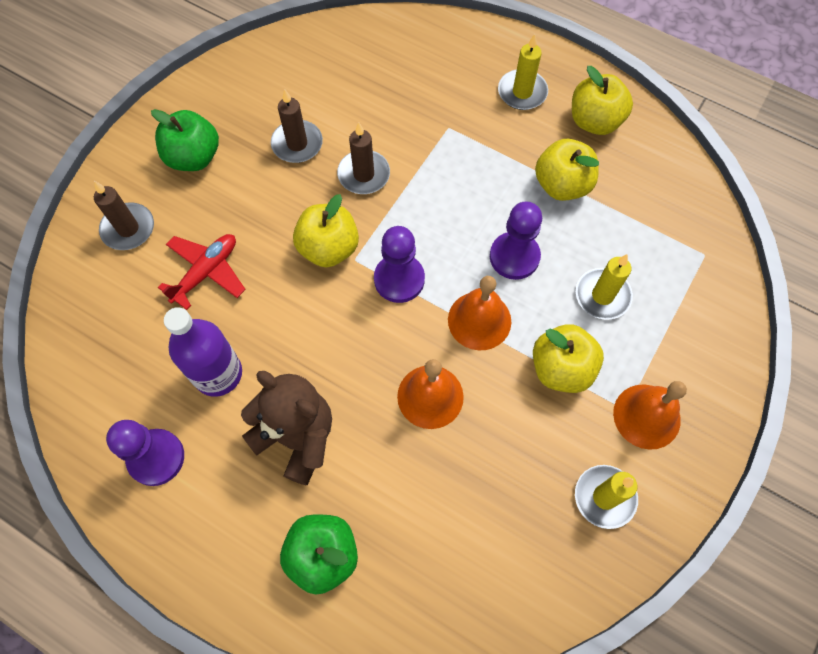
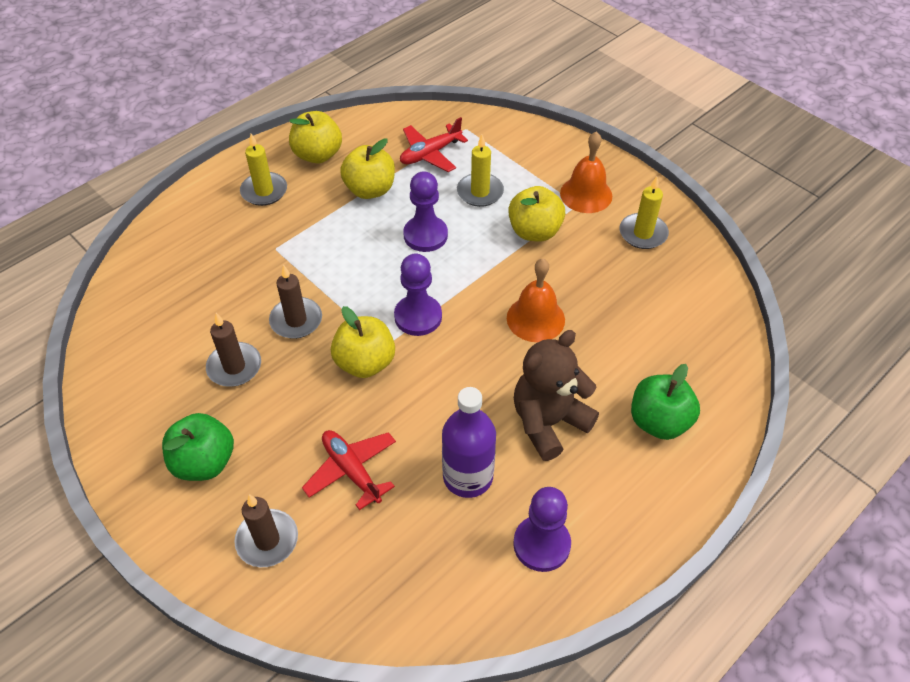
camera: 75 degrees left, 15 degrees down
orange bell [448,276,511,350] -> none
none -> red plane [400,117,468,172]

